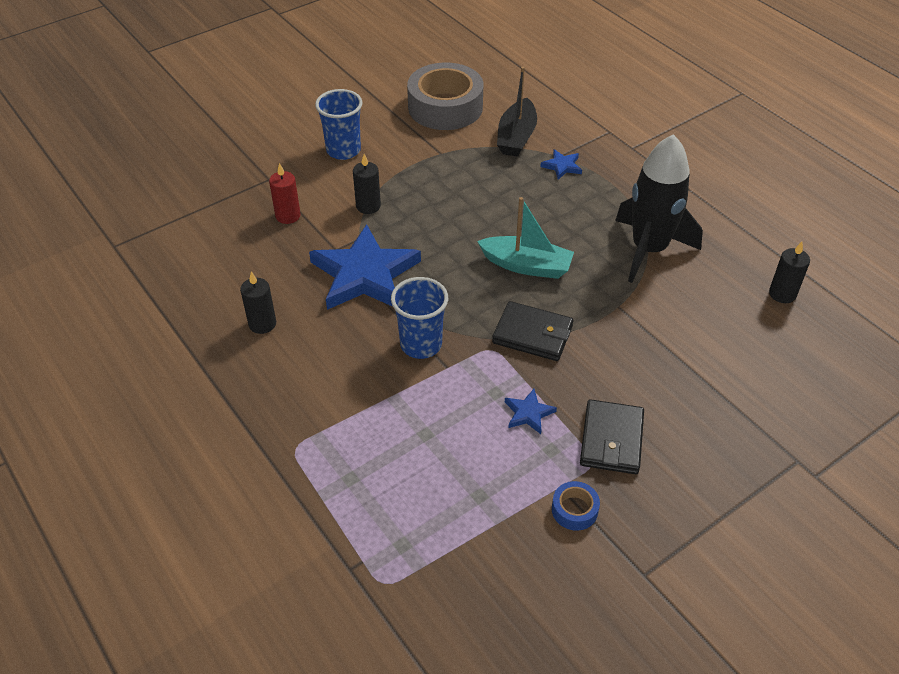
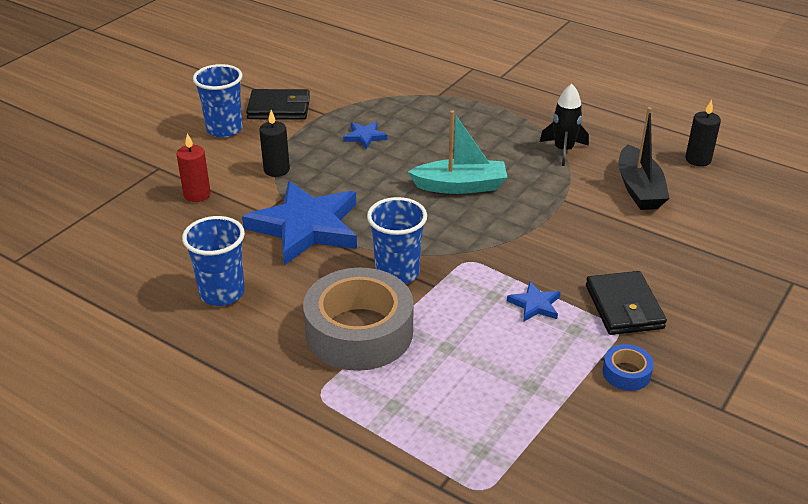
camera: 20 degrees left, 10 degrees down
black candle [240,271,276,334] -> blue cup [182,216,245,306]
grey tape [407,63,483,130] -> grey tape moved to [303,267,413,371]
black wallet [492,301,573,361] -> black wallet moved to [246,89,310,120]
black boat [497,67,537,157] -> black boat moved to [619,107,670,210]
blue star [540,149,582,180] -> blue star moved to [343,122,387,149]
black rocket [615,134,703,283] -> black rocket [540,84,589,166], size x0.55

